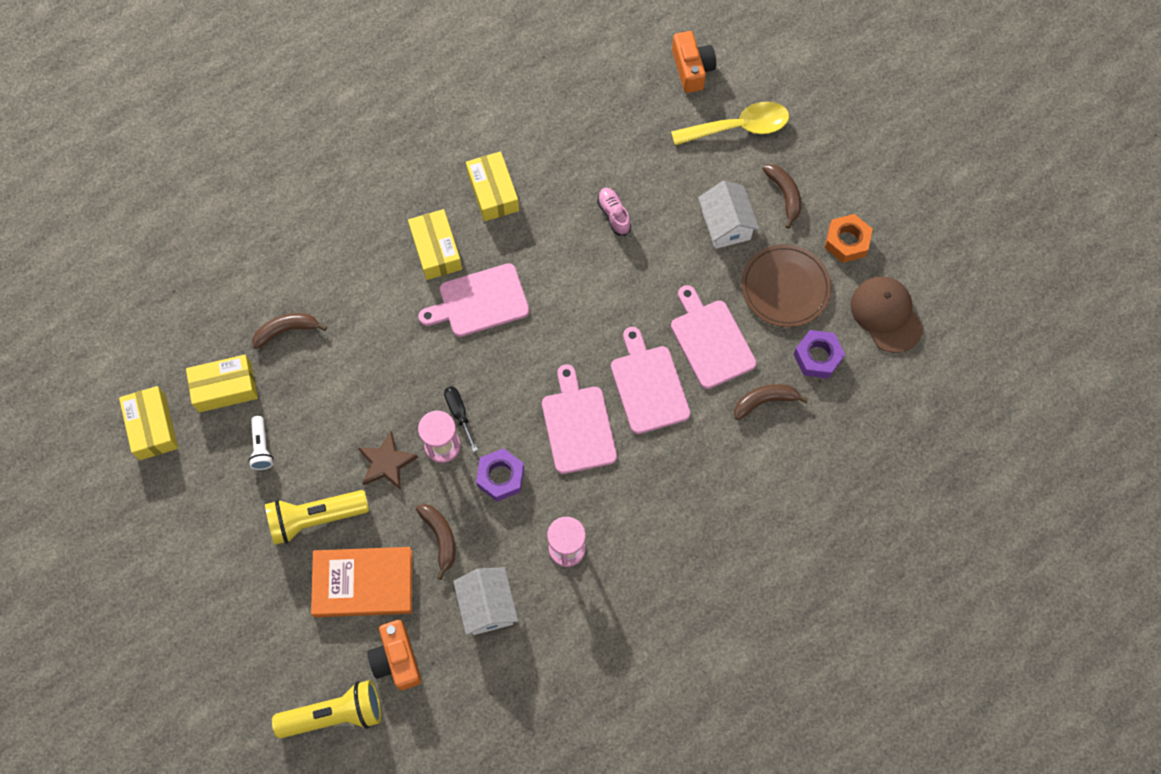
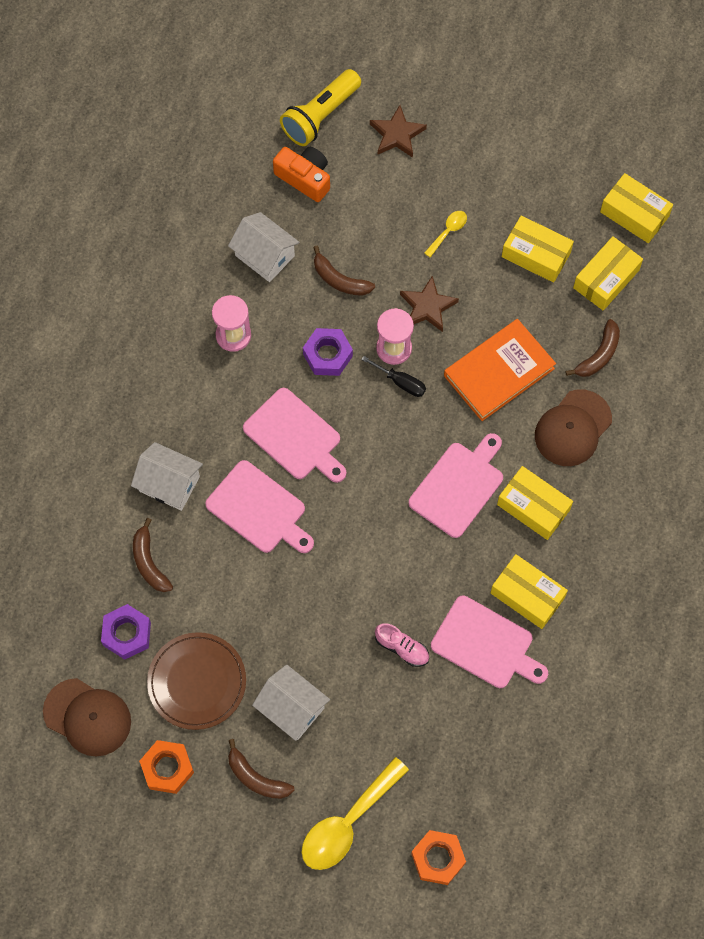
camera: 145 degrees right, 0 degrees up
white flashlight [249,416,274,470] -> yellow box [502,216,574,283]
yellow flashlight [265,490,369,545] -> yellow spoon [424,211,467,258]
orange book [311,547,412,617] -> orange book moved to [444,319,556,421]
pink cutting board [671,285,757,389] -> pink cutting board moved to [431,596,548,688]
orange camera [672,31,716,93] -> orange nut [411,830,466,885]
brown banana [734,384,808,420] -> brown banana turned 120 degrees clockwise [133,518,173,592]
none -> white house [131,442,203,511]
none -> brown star [370,105,427,158]
none -> brown cap [535,389,612,466]

